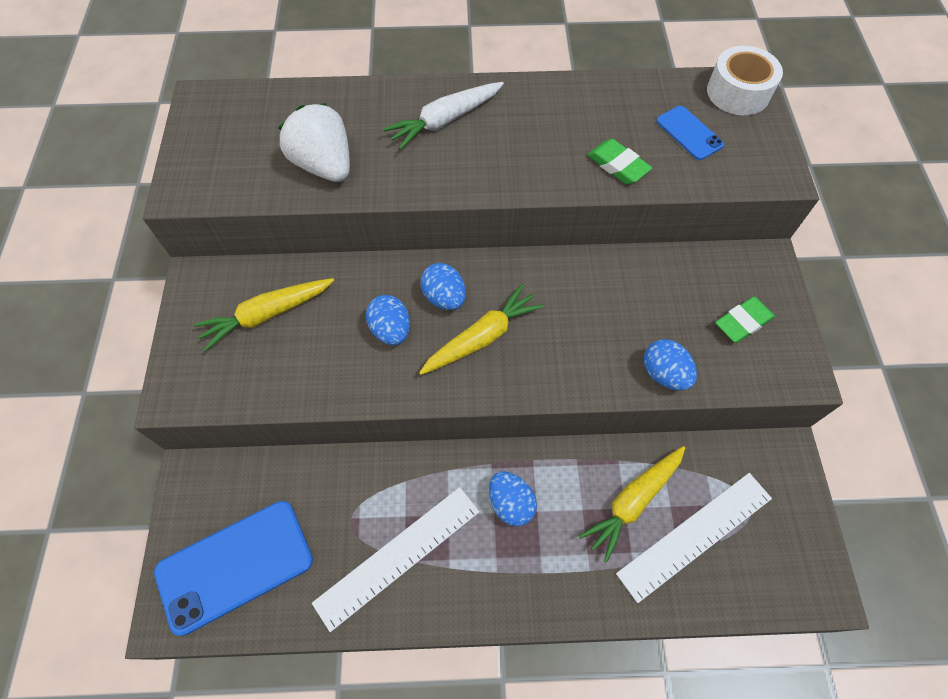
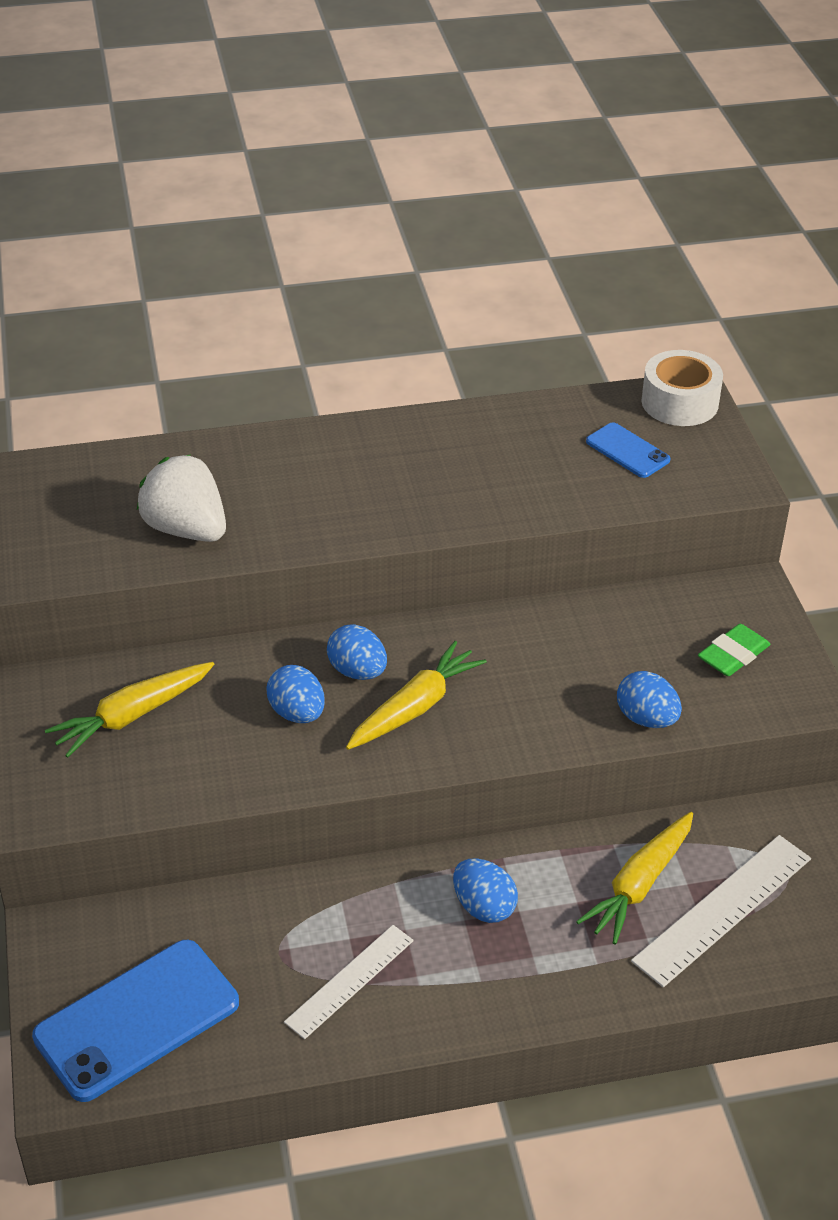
camera: 10 degrees left, 20 degrees down
white ruler [312,487,479,632] -> white ruler [284,925,414,1039], size x0.66
white carrot [383,82,504,150] -> none
green eraser [587,139,652,184] -> none

